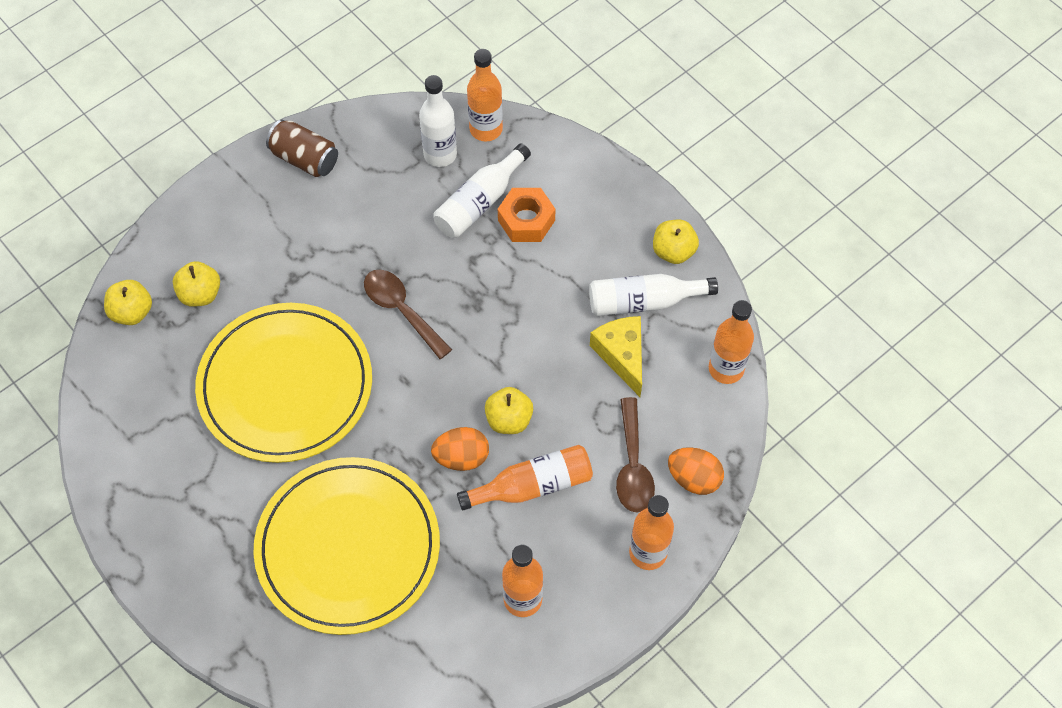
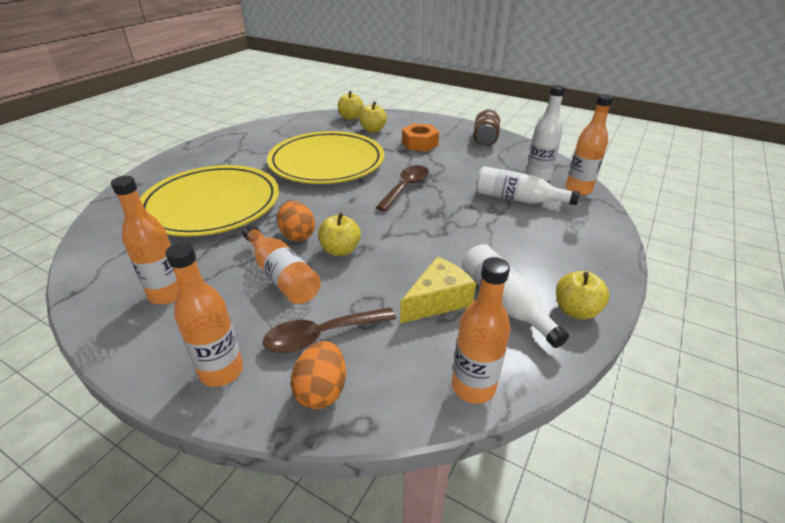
camera: 70 degrees right, 25 degrees down
orange nut [498,188,555,242] -> orange nut moved to [402,123,439,151]

